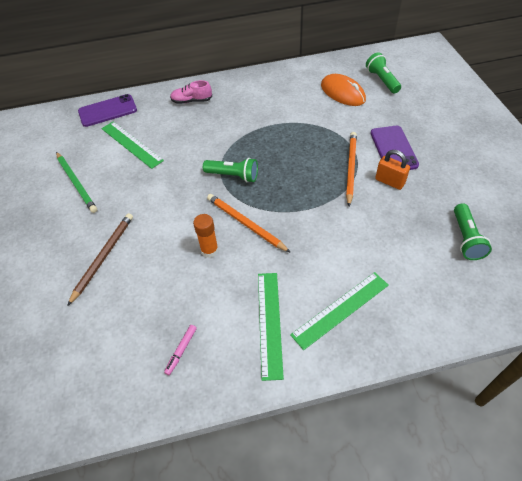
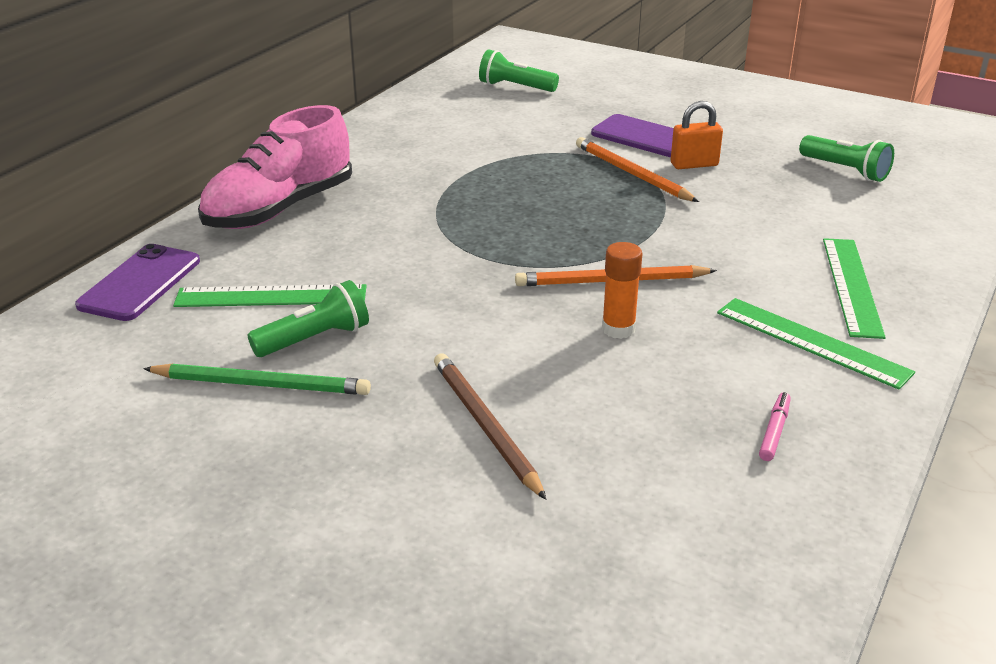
camera: 50 degrees left, 20 degrees down
pink marker [164,325,197,375] -> pink marker turned 135 degrees counterclockwise [759,392,791,461]
pink shoe [170,80,212,104] -> pink shoe [198,105,352,229], size x2.07
green flashlight [203,158,258,183] -> green flashlight moved to [248,280,369,357]
orange mouse [321,74,366,106] -> none

